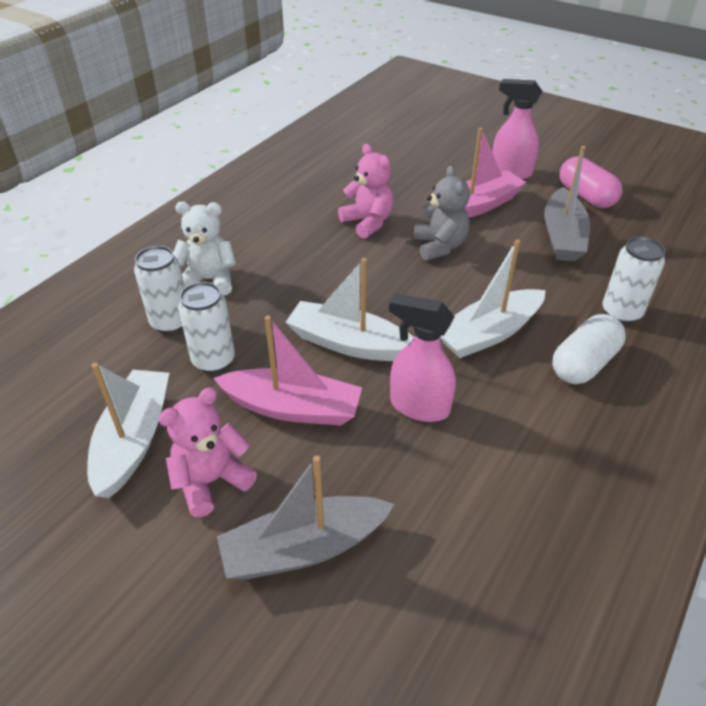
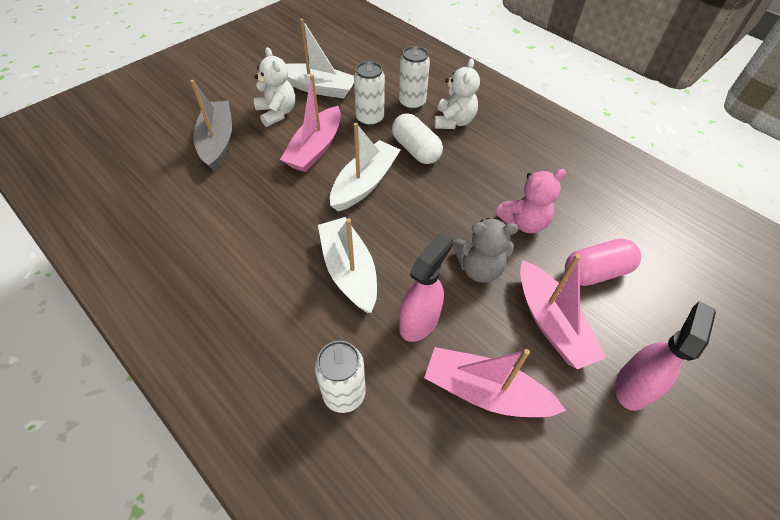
camera: 100 degrees right, 10 degrees up
pink teddy bear [159,388,257,518] -> white teddy bear [254,47,295,127]
pink spray bottle [389,293,456,422] -> pink spray bottle moved to [399,232,453,342]
grey boat [544,146,590,261] -> pink boat [424,347,566,417]
white capsule [552,314,626,384] -> white capsule moved to [392,113,443,164]
pink capsule [559,156,622,208] -> pink capsule moved to [565,238,641,286]

